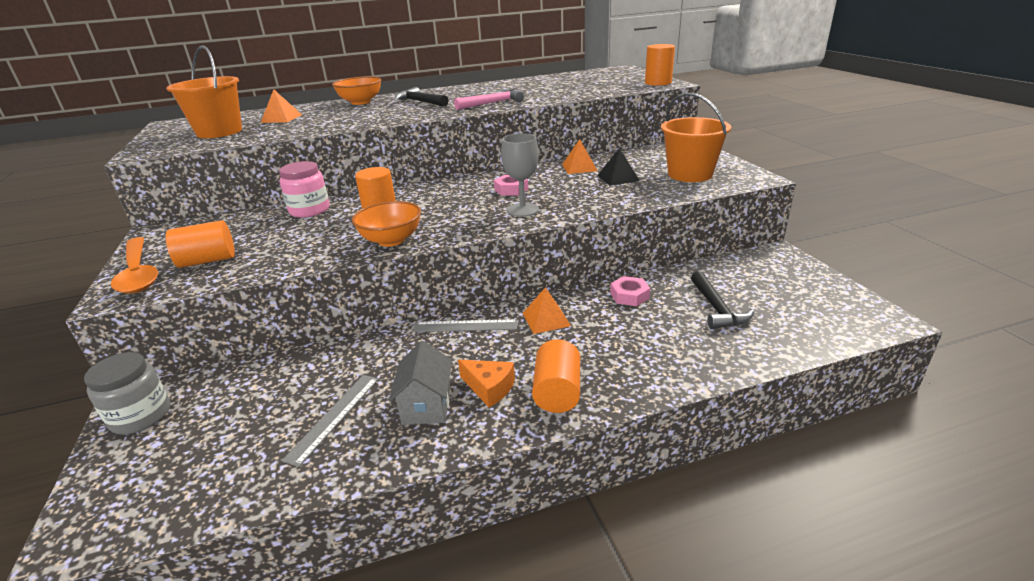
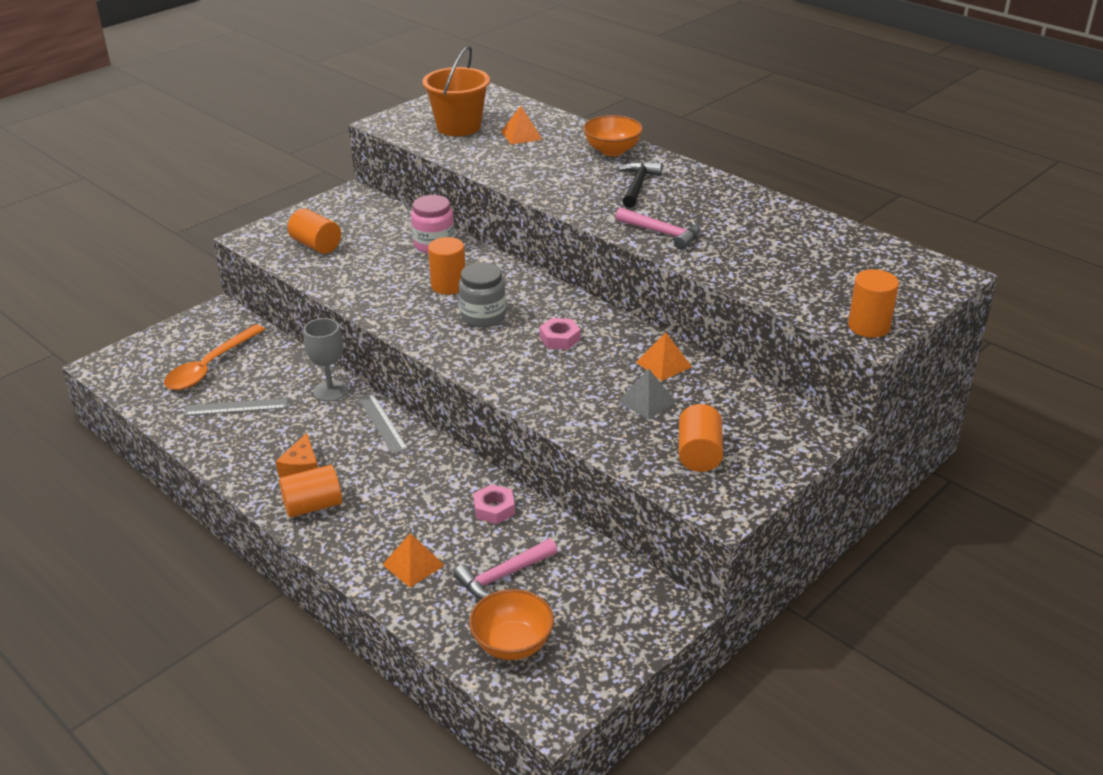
camera: 60 degrees right, 5 degrees up
grey jar [84,352,170,434] -> grey jar moved to [459,262,506,327]
orange spoon [111,237,158,294] -> orange spoon moved to [164,325,265,390]
orange bowl [352,201,421,247] -> orange bowl moved to [469,589,554,660]
grey house [389,341,452,425] -> none
grey goblet [501,133,539,217] -> grey goblet moved to [304,318,348,402]
orange pyramid [523,287,571,334] -> orange pyramid moved to [382,533,445,587]
black pyramid [597,148,640,186] -> grey pyramid [618,369,677,420]
orange bucket [661,93,731,182] -> orange cylinder [679,404,723,472]
black hammer [691,271,754,329] -> pink hammer [454,539,557,600]

